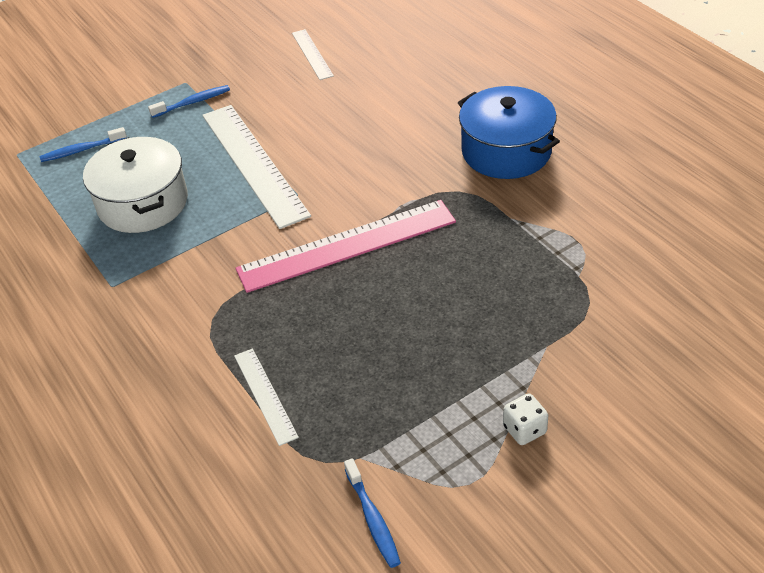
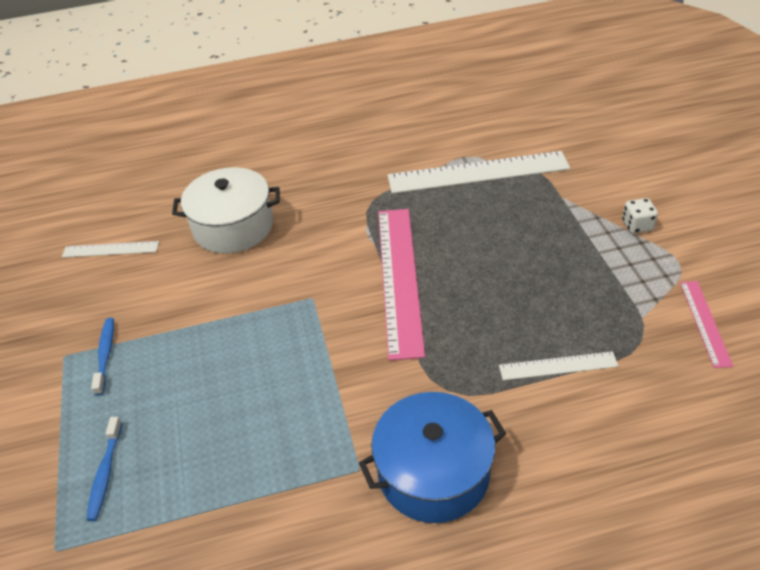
camera: 70 degrees left, 0 degrees up
white pot [83,137,188,233] -> white pot moved to [172,167,280,254]
white ruler [202,105,311,229] -> white ruler moved to [388,151,570,194]
blue toothbrush [344,458,401,568] -> pink ruler [680,281,733,368]
blue pot [458,86,560,179] -> blue pot moved to [359,392,506,523]

